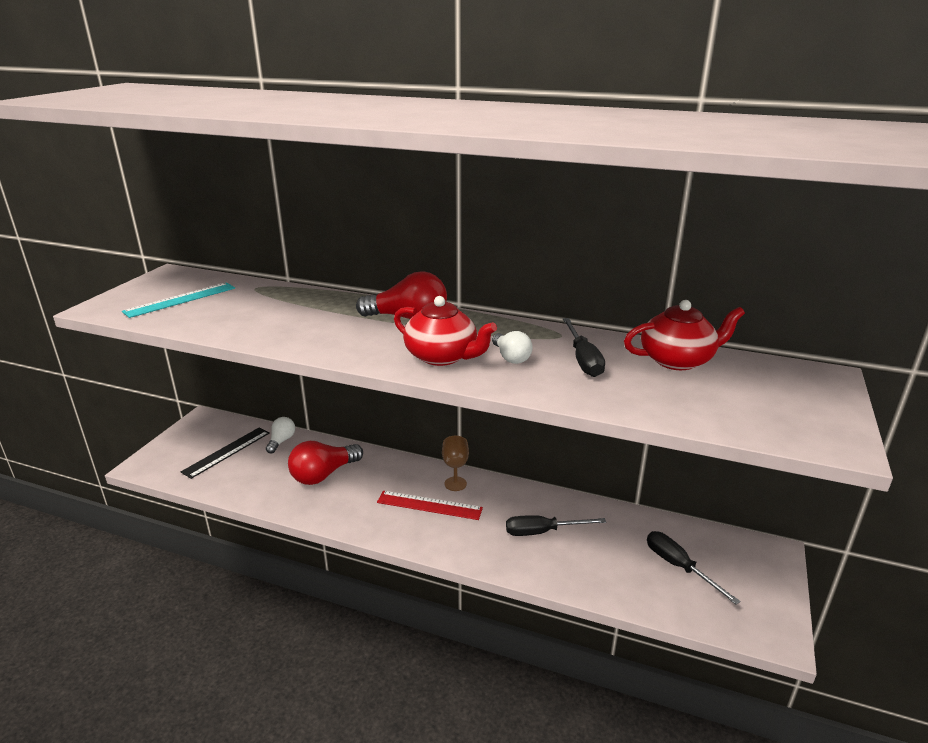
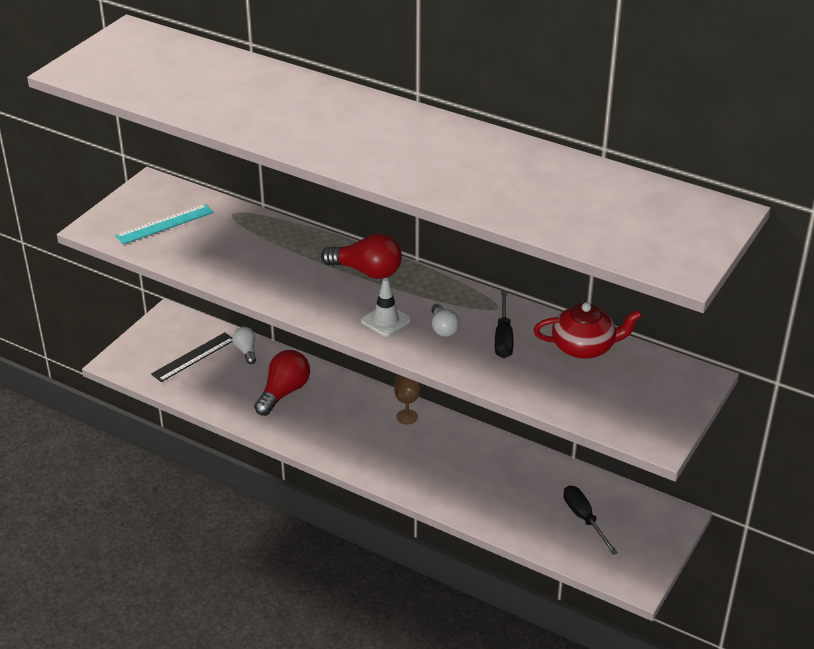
camera: 10 degrees right, 10 degrees up
white light bulb [266,417,295,453] -> white light bulb turned 45 degrees counterclockwise [232,327,256,364]
red light bulb [288,441,363,485] -> red light bulb turned 150 degrees clockwise [254,350,310,416]
red ruler [377,491,483,520] -> none
red teapot [394,296,497,366] -> white traffic cone [361,278,411,337]
black screwdriver [506,515,606,536] -> none

